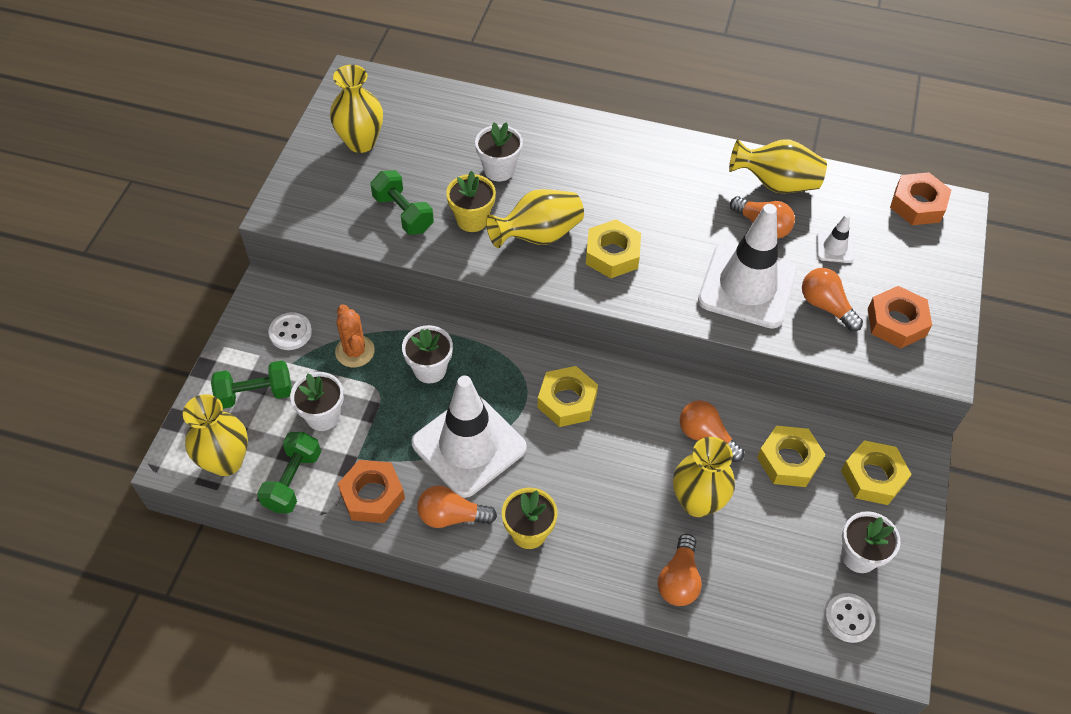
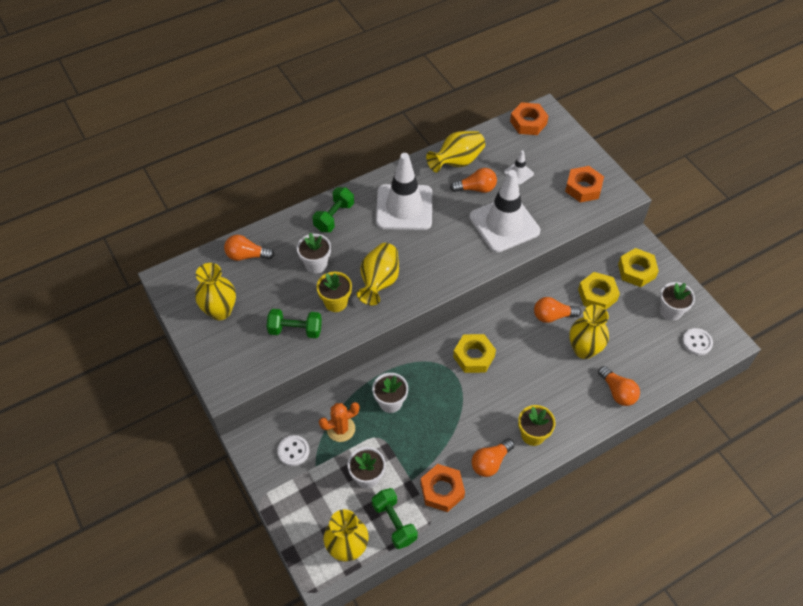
camera: 45 degrees left, 0 degrees up
green dumbbell [211,360,292,409] -> green dumbbell moved to [312,187,354,232]
orange cactus [335,304,375,367] -> orange cactus turned 45 degrees counterclockwise [319,402,359,442]
white traffic cone [411,376,527,498] -> white traffic cone moved to [376,153,432,230]
yellow nut [586,219,641,278] -> none
orange light bulb [802,268,863,331] -> orange light bulb moved to [224,235,274,261]

